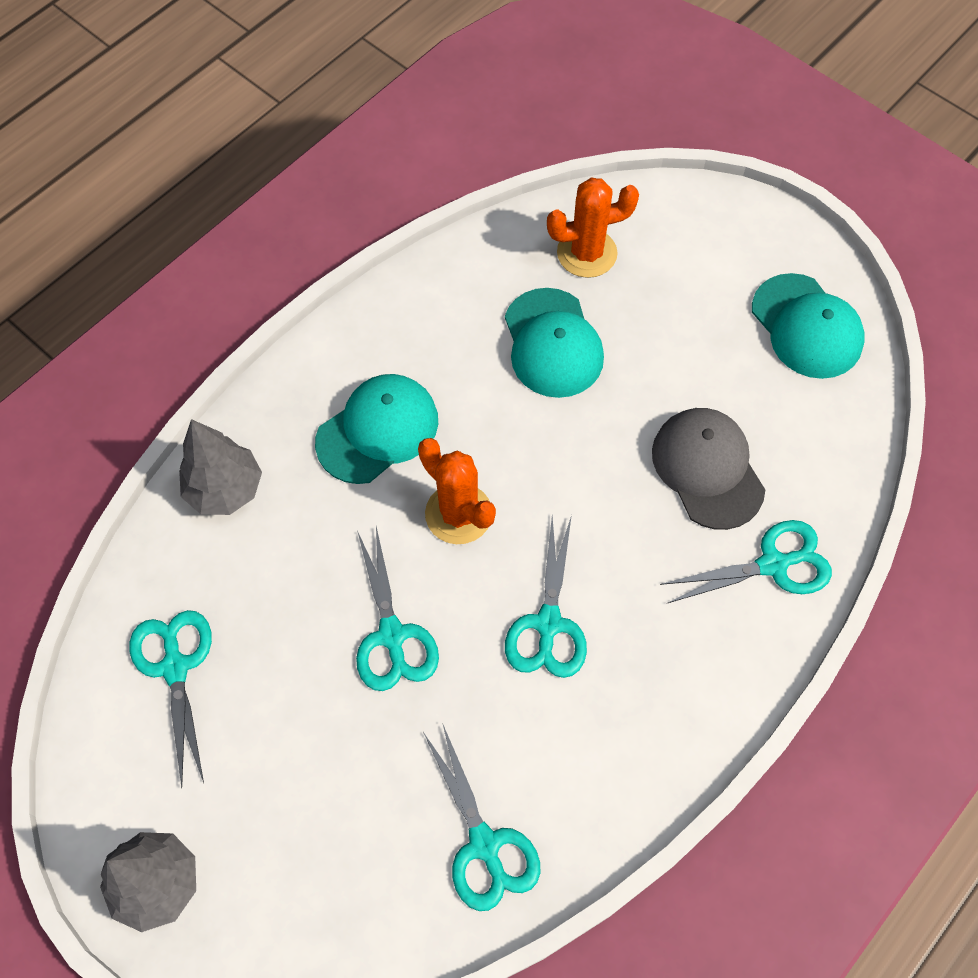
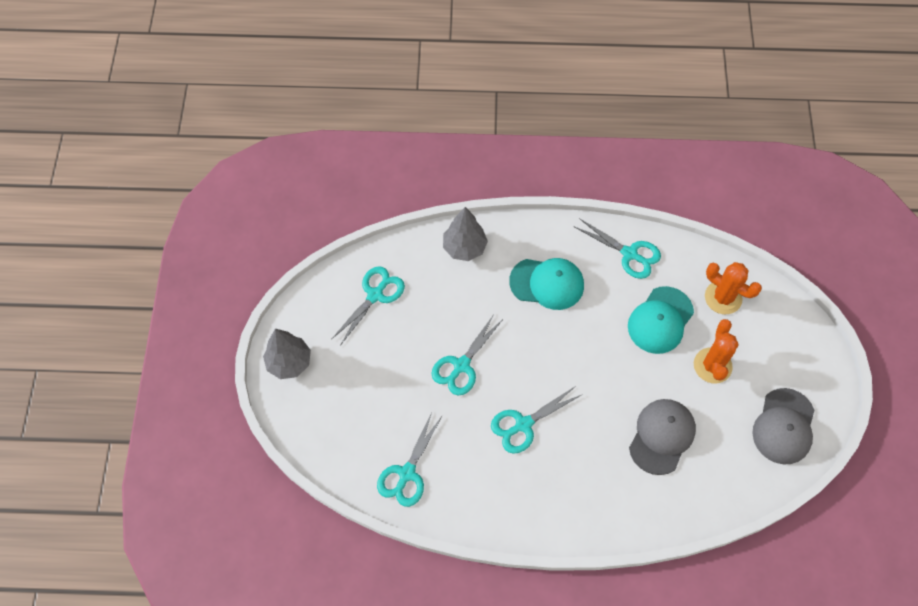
camera: 50 degrees right, 0 degrees up
orange cactus [418,438,496,544] -> orange cactus moved to [694,319,739,383]
turquoise scissors [660,520,832,603] -> turquoise scissors moved to [575,218,661,279]
turquoise cap [752,273,864,379] -> grey cap [752,388,815,464]

